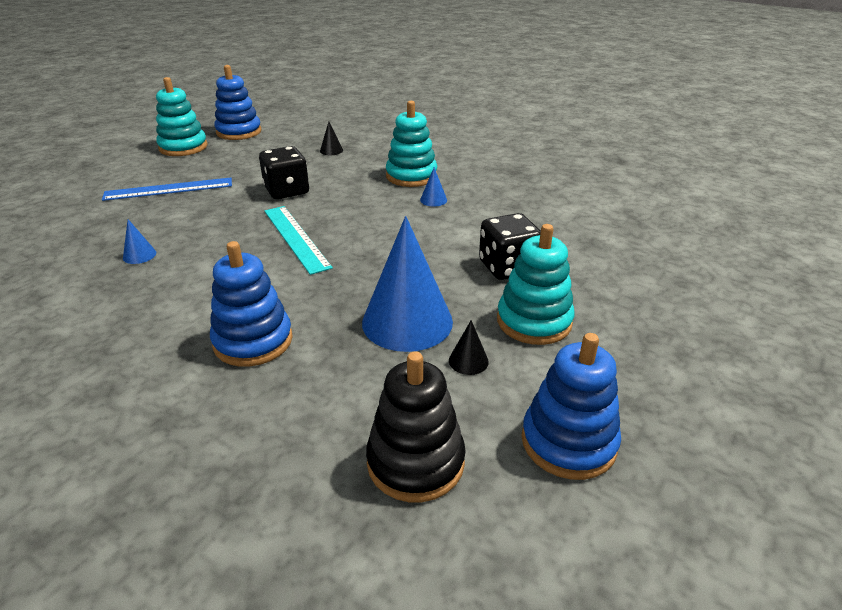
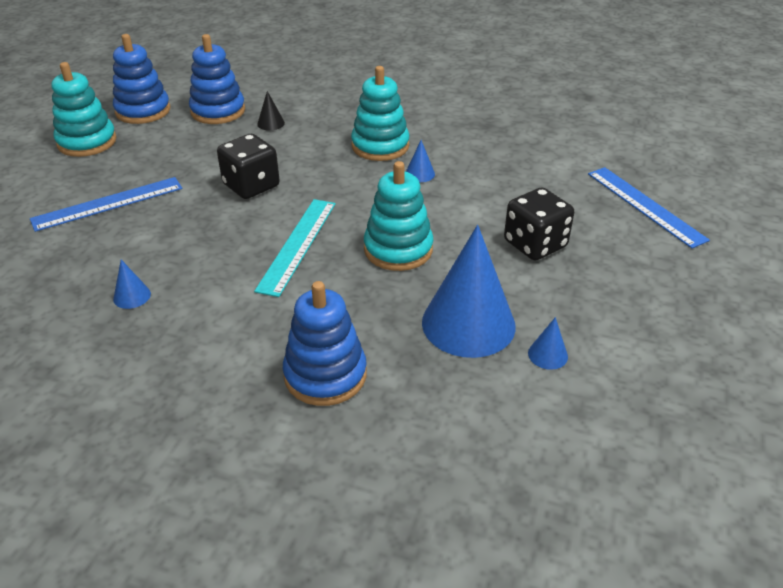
camera: 15 degrees left, 5 degrees up
turquoise ruler [264,206,333,275] -> turquoise ruler turned 60 degrees clockwise [254,199,336,297]
black stacking toy [366,351,466,502] -> none
black cone [449,320,489,375] -> blue cone [528,317,568,370]
turquoise stacking toy [497,224,575,345] -> turquoise stacking toy moved to [364,161,433,271]
blue stacking toy [522,333,621,480] -> blue stacking toy moved to [189,34,245,124]
none -> blue ruler [588,167,710,248]

